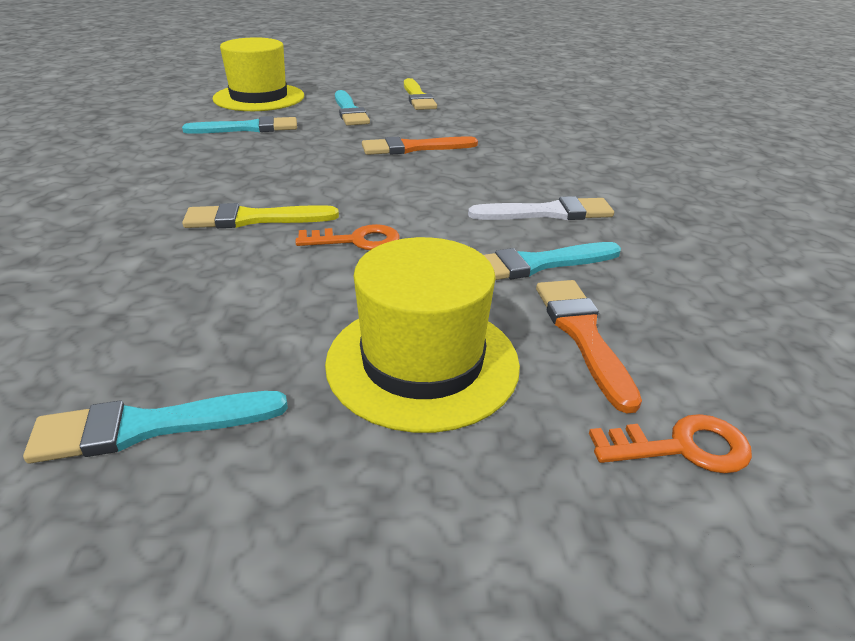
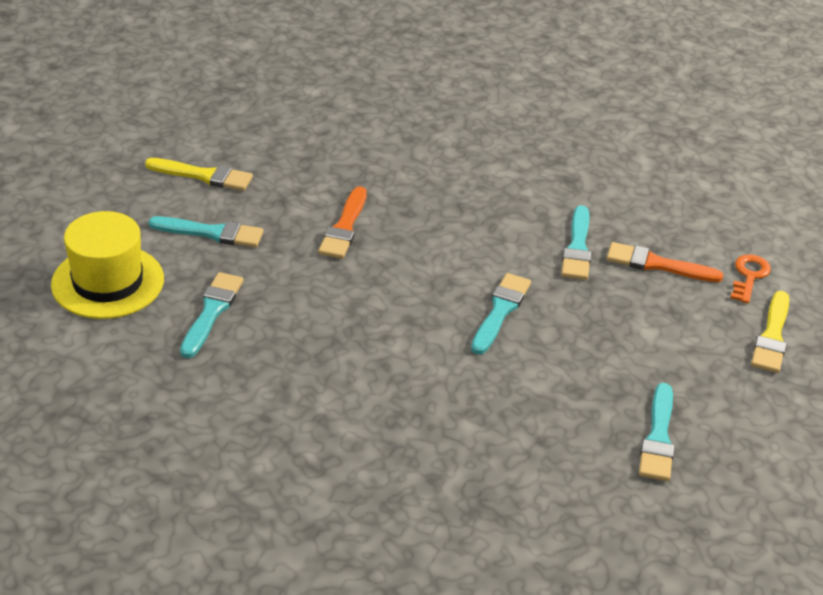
camera: 65 degrees left, 5 degrees up
yellow brush [182,203,339,228] -> yellow brush moved to [751,291,789,373]
orange key [296,224,400,250] -> turquoise brush [471,273,531,355]
yellow hat [325,237,520,433] -> none
white brush [468,196,614,220] -> none

